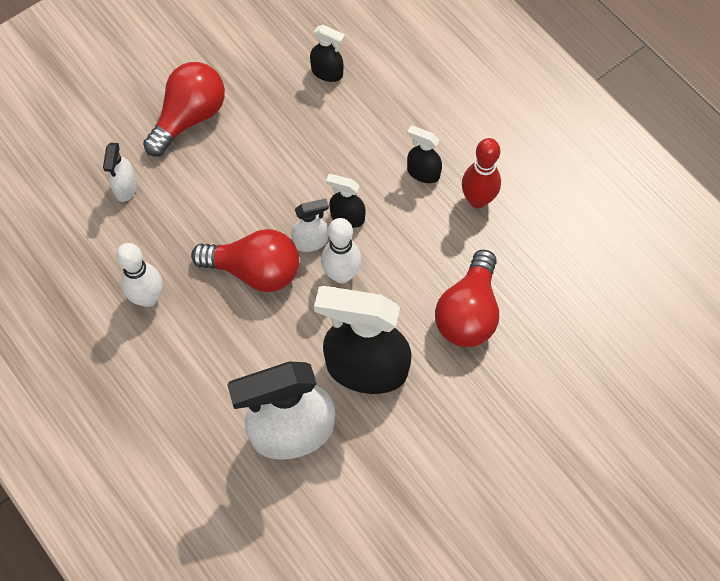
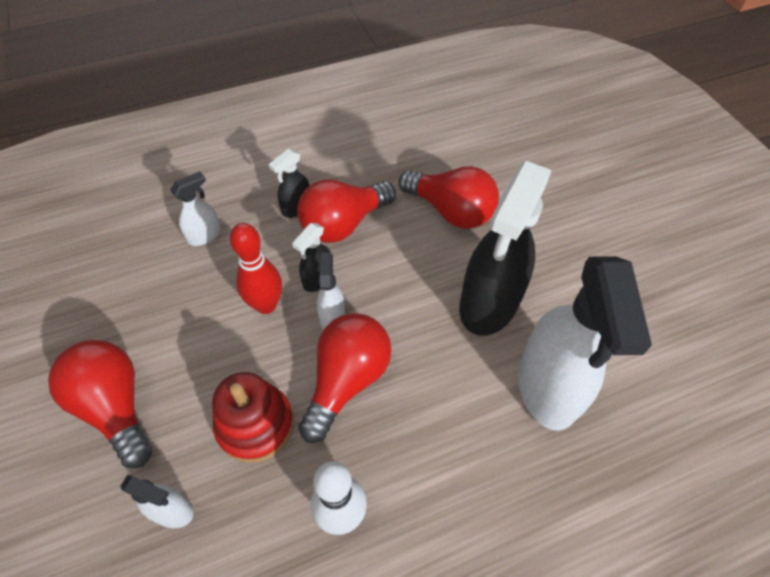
camera: 75 degrees left, 10 degrees down
black spray bottle [310,25,345,82] -> none
white bowling pin [321,218,362,283] -> none
red bowling pin [462,138,501,208] -> red bowling pin moved to [230,223,282,314]
none -> white spray bottle [170,171,221,246]
none -> red stacking toy [212,372,294,463]
none -> red light bulb [297,179,396,243]

